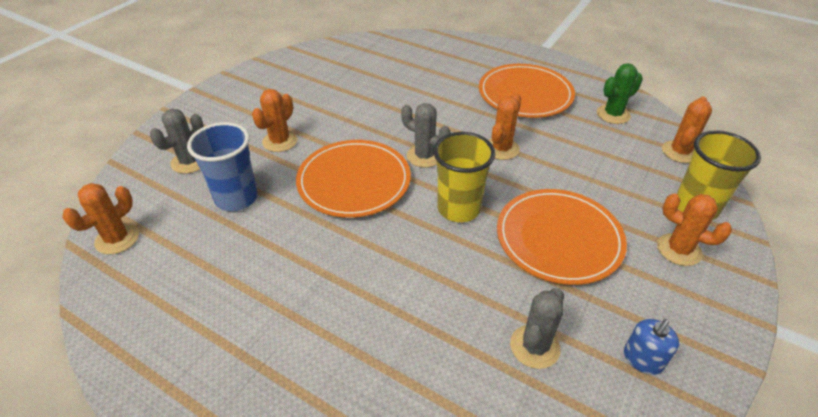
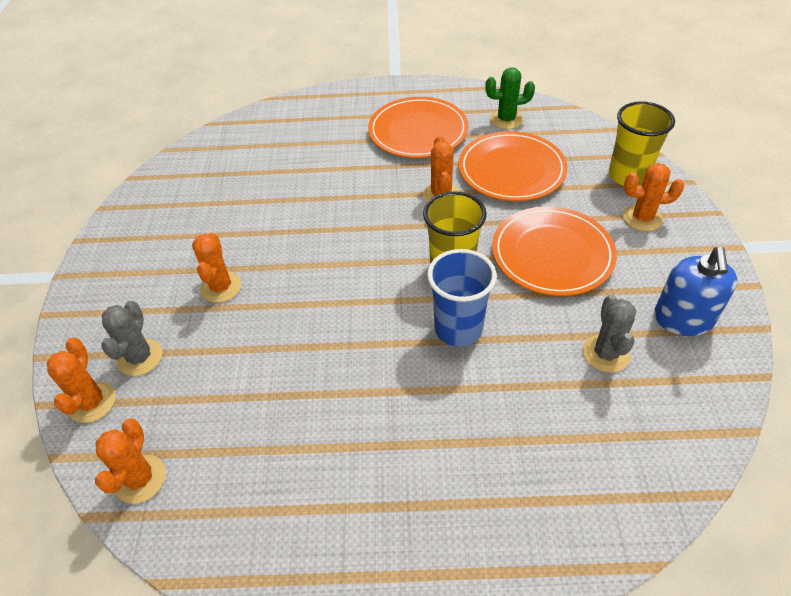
camera: 30 degrees left, 5 degrees up
blue cup [187,122,258,211] -> blue cup moved to [427,249,497,347]
orange plate [296,140,411,218] -> orange plate moved to [459,131,568,201]
grey cactus [401,103,451,168] -> none
green cactus [597,63,643,124] -> green cactus turned 60 degrees clockwise [485,67,535,129]
blue soap dispenser [624,319,679,375] -> blue soap dispenser [654,247,738,336], size x1.65
orange cactus [662,97,712,163] -> orange cactus moved to [47,338,116,423]

